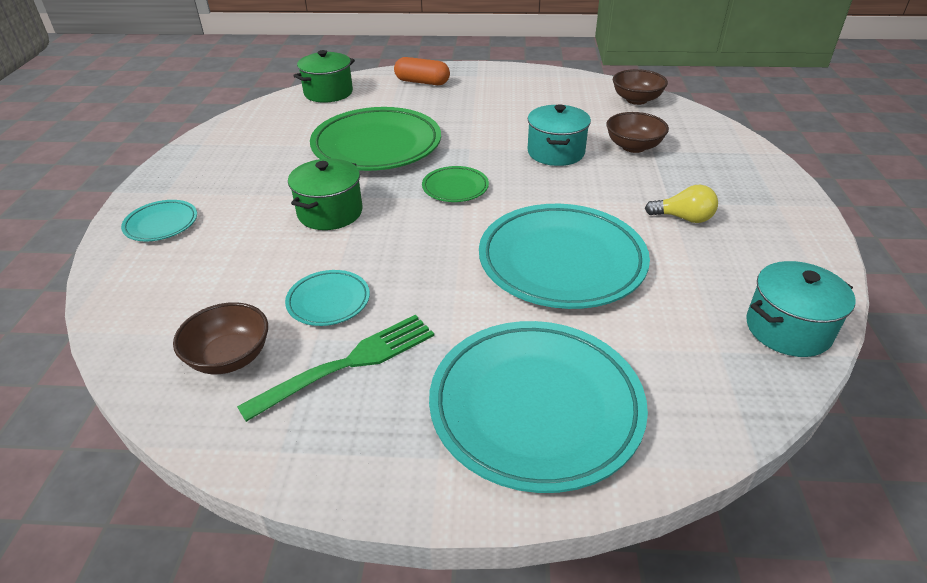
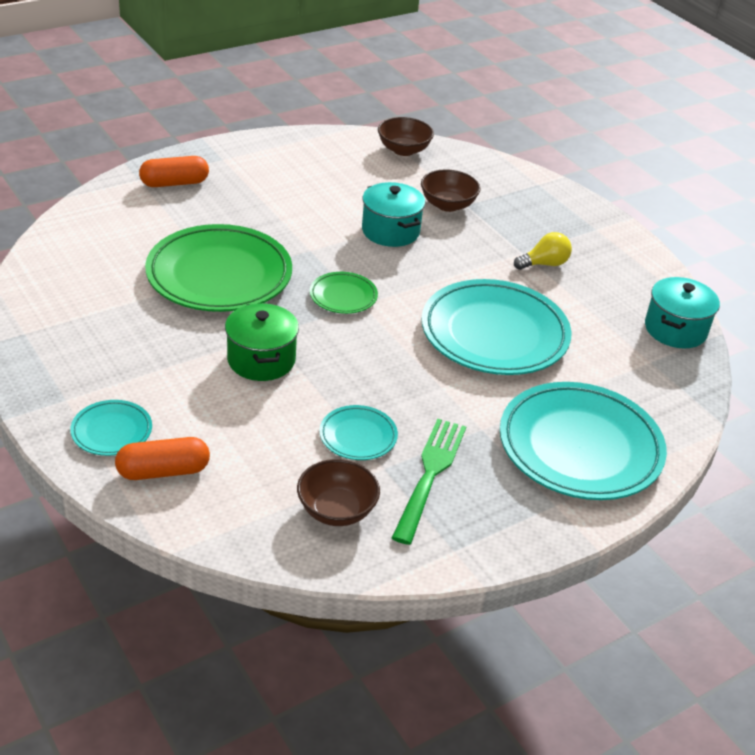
camera: 40 degrees left, 0 degrees up
green pot [293,50,355,103] -> none
none -> orange capsule [115,437,210,480]

